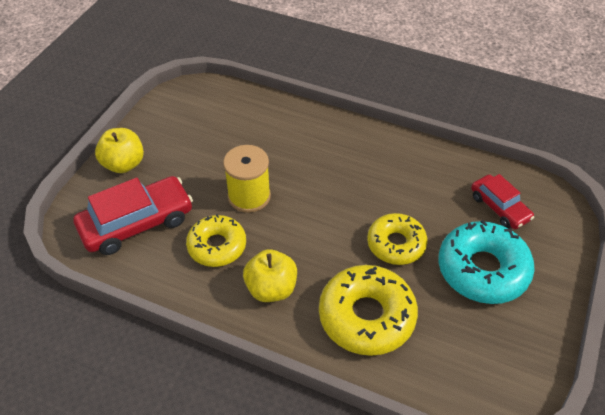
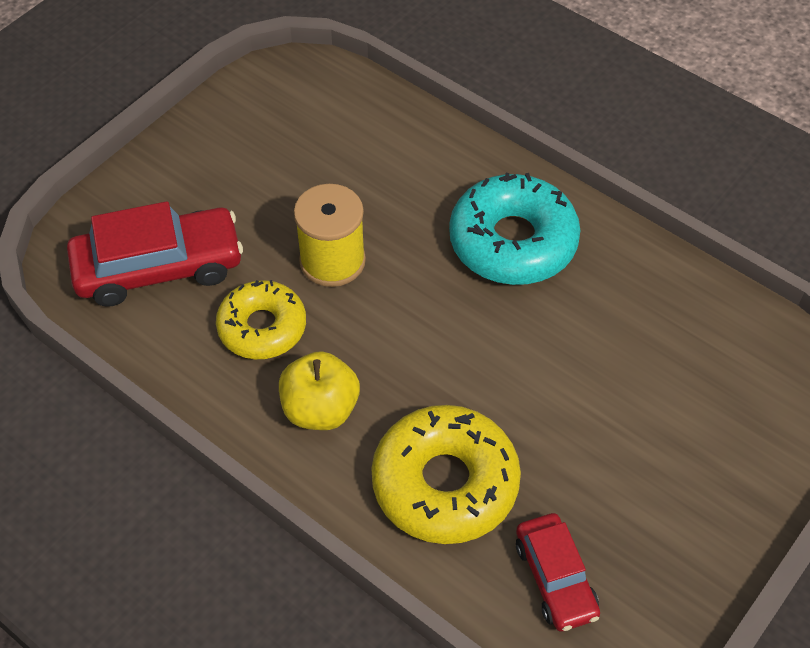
camera: 15 degrees right, 5 degrees up
yellow apple [95,128,144,173] -> none
yellow donut [367,213,427,265] -> none
turquoise donut [438,220,535,304] -> turquoise donut moved to [449,173,580,285]
red car [471,174,534,229] -> red car moved to [516,513,600,631]

